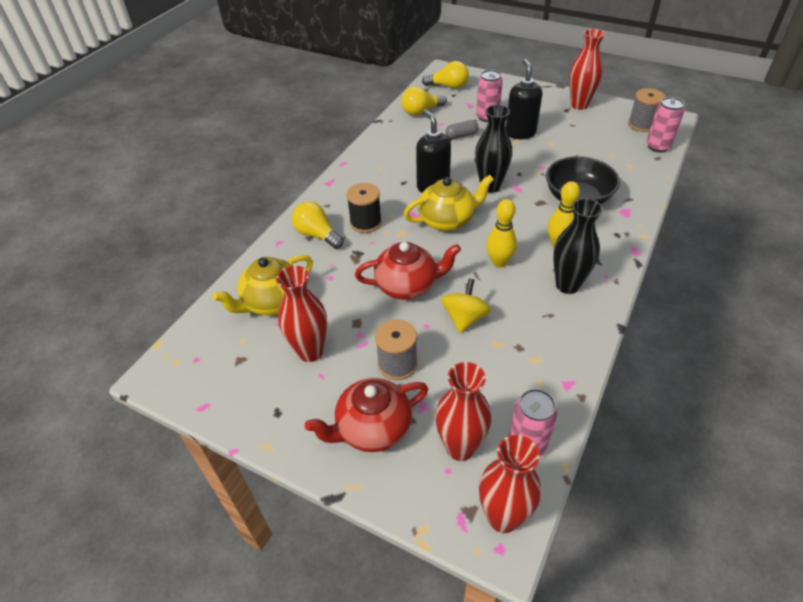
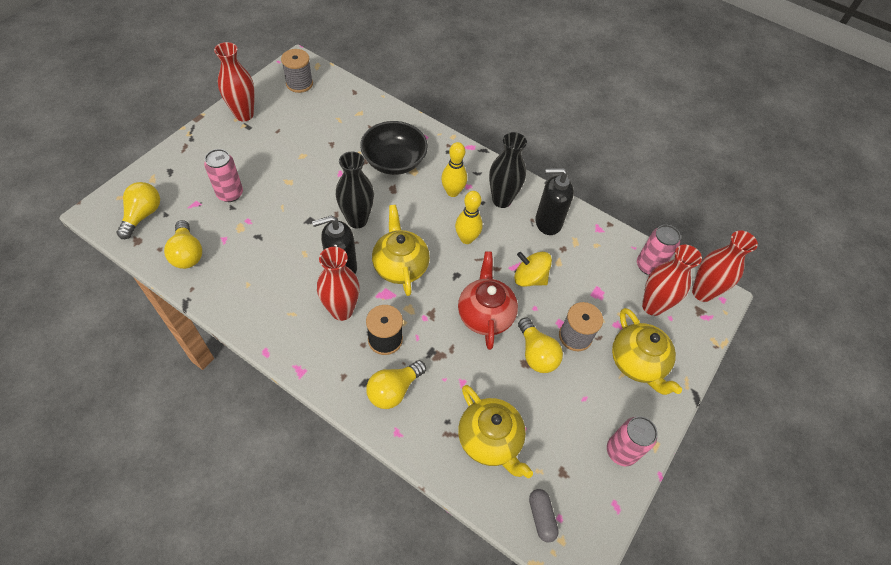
camera: 90 degrees left, 10 degrees up
red vase [276,266,327,362] -> red vase moved to [317,247,360,321]
red teapot [305,378,428,452] -> yellow teapot [612,308,682,395]
grey capsule [445,120,479,139] -> grey capsule moved to [529,489,559,542]
black soap dispenser [506,59,542,139] -> black soap dispenser moved to [535,168,574,235]
pink can [646,97,685,152] -> pink can moved to [607,416,658,466]
none -> yellow light bulb [518,317,563,373]

